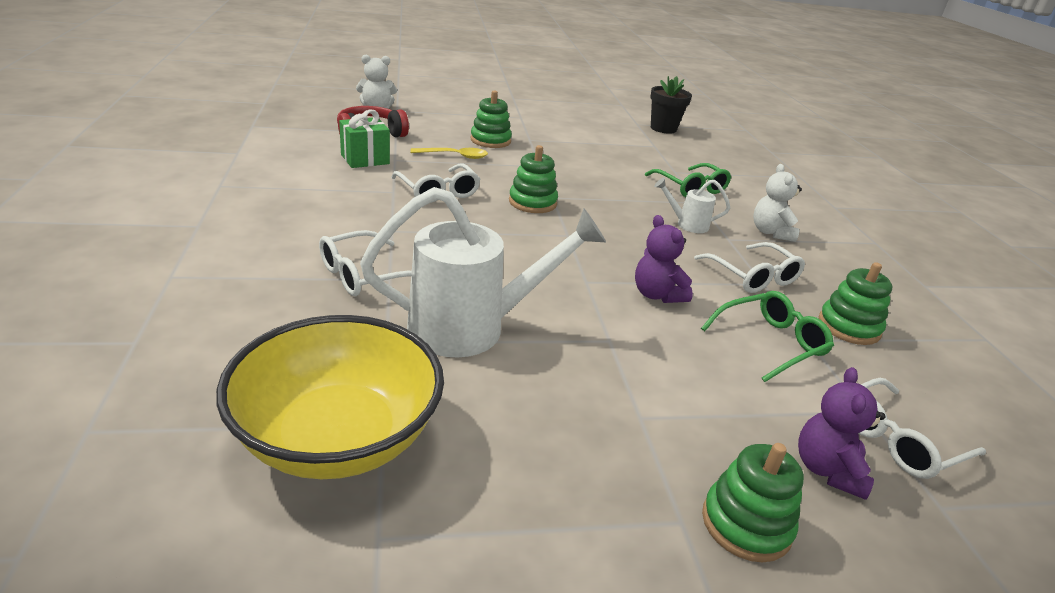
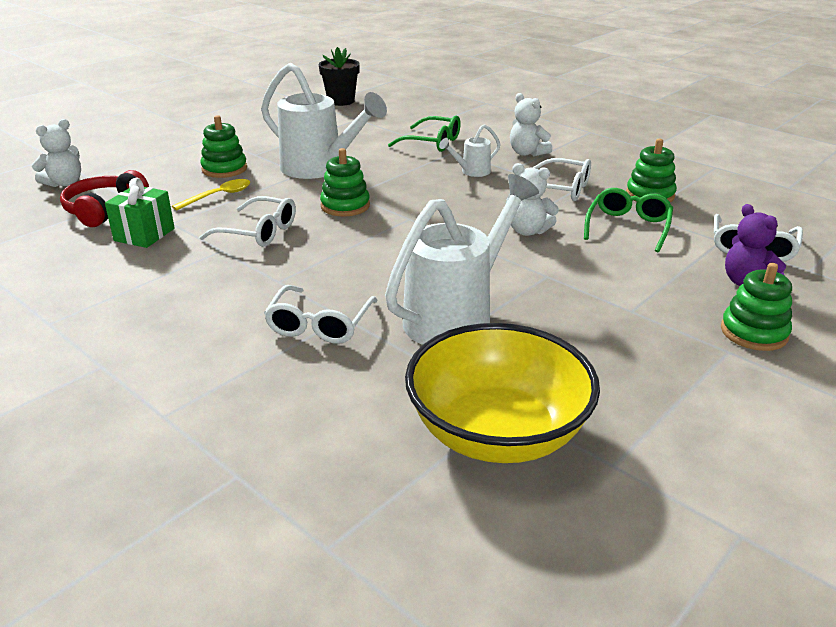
camera: 35 degrees left, 0 degrees up
purple teddy bear [635,215,693,303] -> white teddy bear [506,163,559,236]
none -> white watering can [261,63,387,179]

